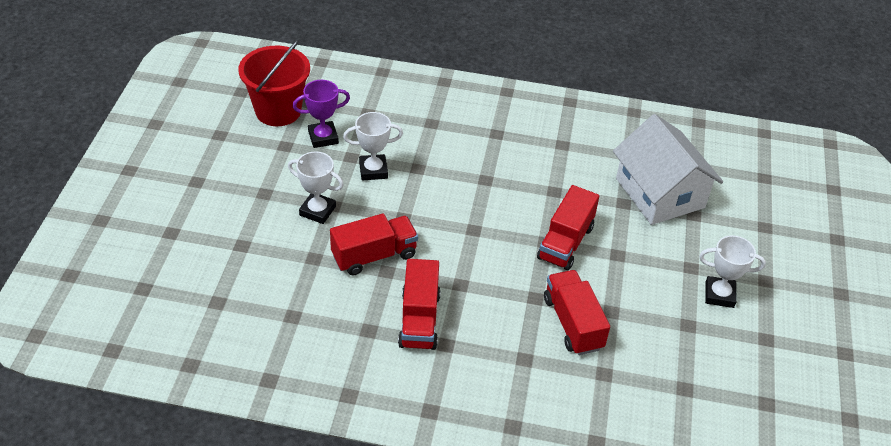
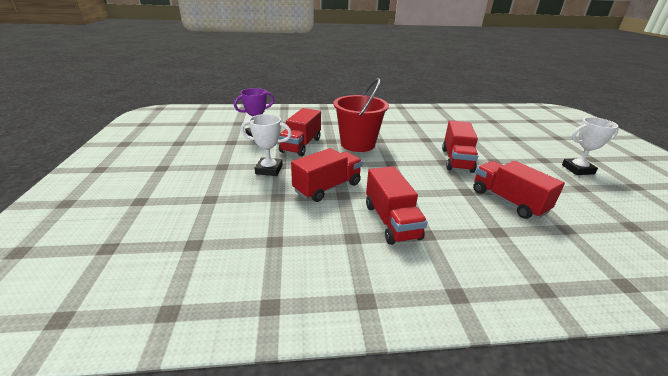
camera: 15 degrees left, 15 degrees down
red bucket [238,39,310,126] -> red bucket moved to [333,78,389,152]
white trophy [343,112,403,180] -> red truck [279,108,321,156]
white house [613,114,723,225] -> none

